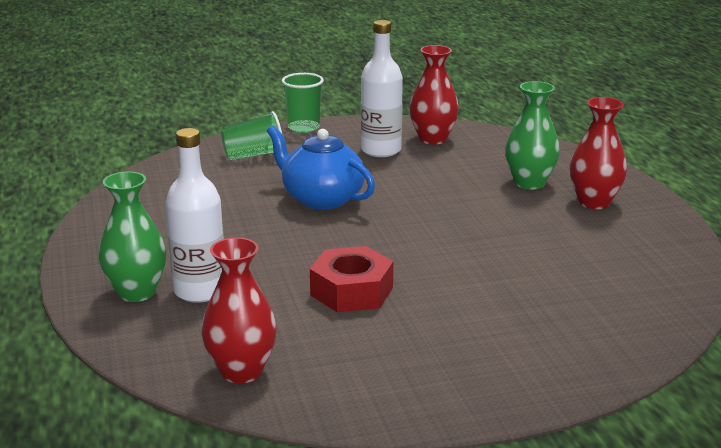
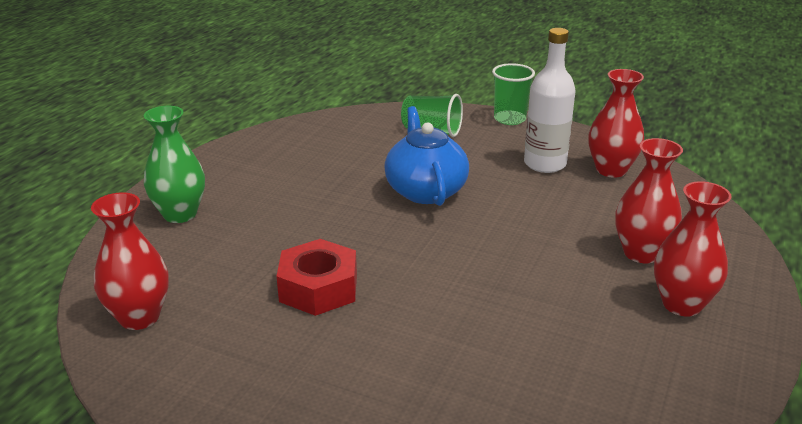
camera: 40 degrees right, 5 degrees up
white bottle [165,128,224,303] -> none
green vase [505,81,560,190] -> red vase [615,138,683,263]

